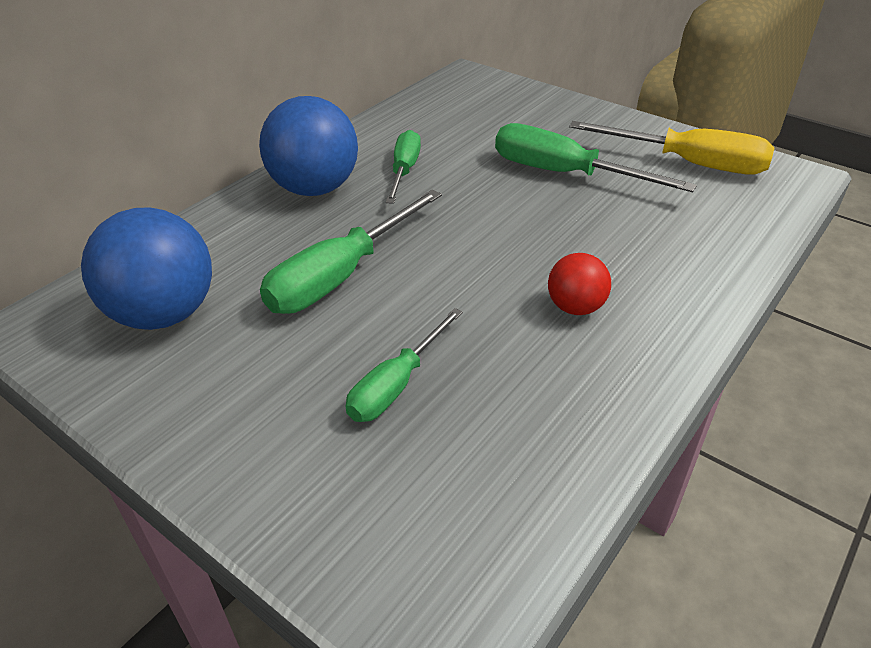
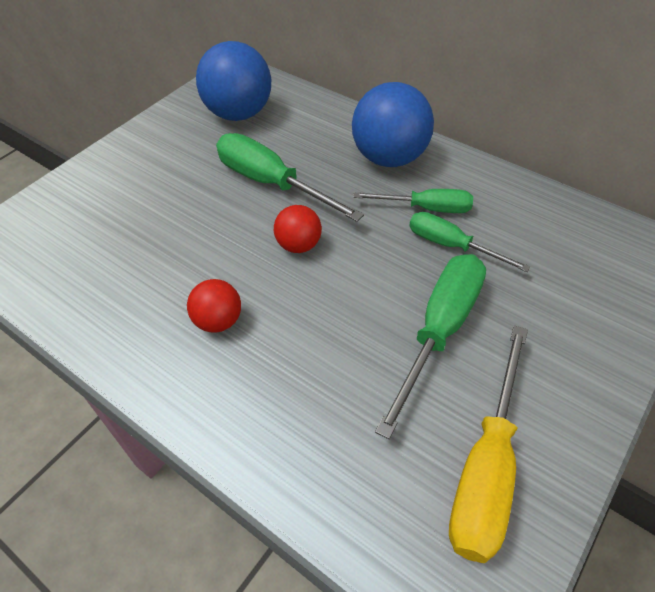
camera: 90 degrees right, 10 degrees up
green screwdriver [346,308,463,422] -> green screwdriver moved to [409,212,530,272]
none -> red ball [274,205,322,253]

